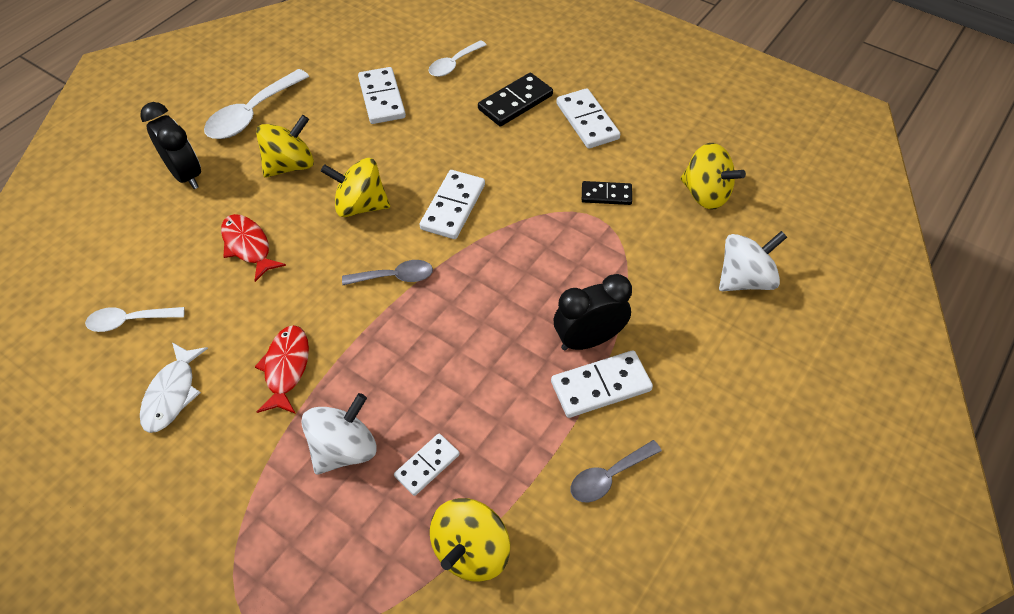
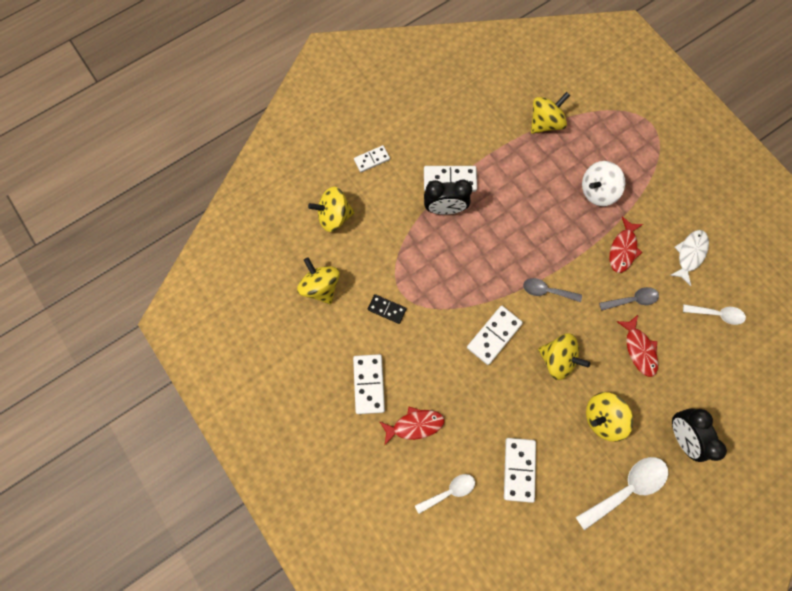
camera: 160 degrees left, 20 degrees up
white domino [394,433,460,496] -> white domino moved to [354,145,390,172]
black domino [478,73,553,126] -> red fish [380,407,445,445]
grey spoon [571,440,662,502] -> grey spoon moved to [599,287,659,311]
white spinning top [719,231,787,291] -> yellow spinning top [308,187,355,232]

